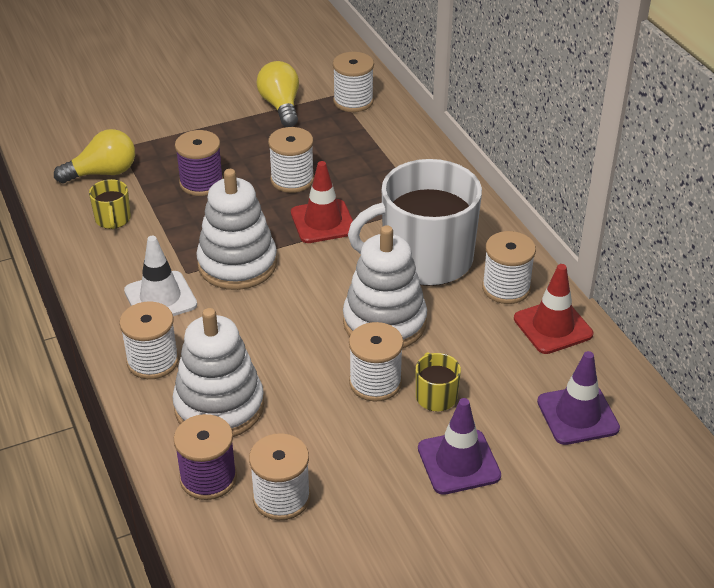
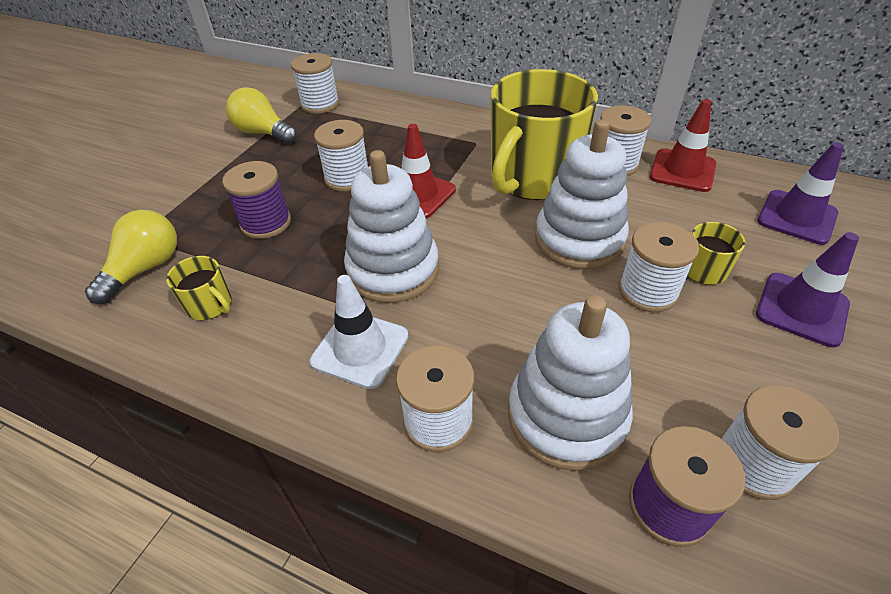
camera: 40 degrees left, 5 degrees up
white mug [348,159,482,286] -> yellow mug [491,69,598,200]

